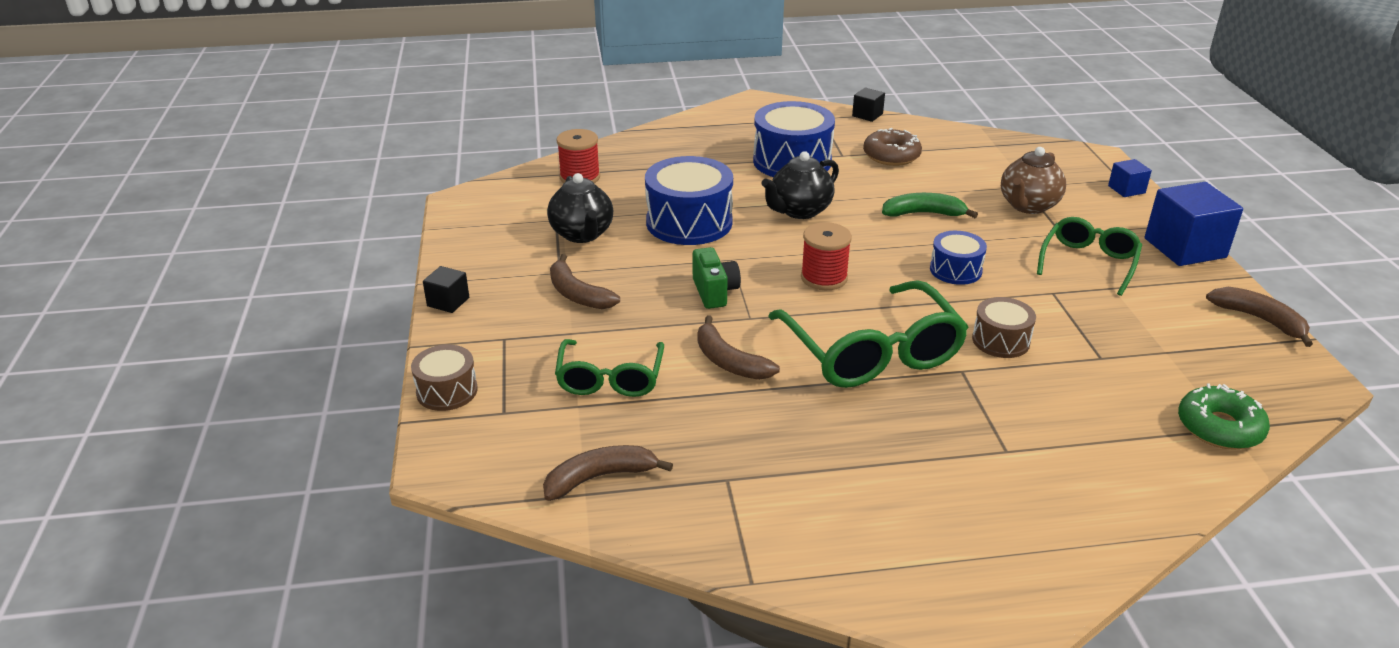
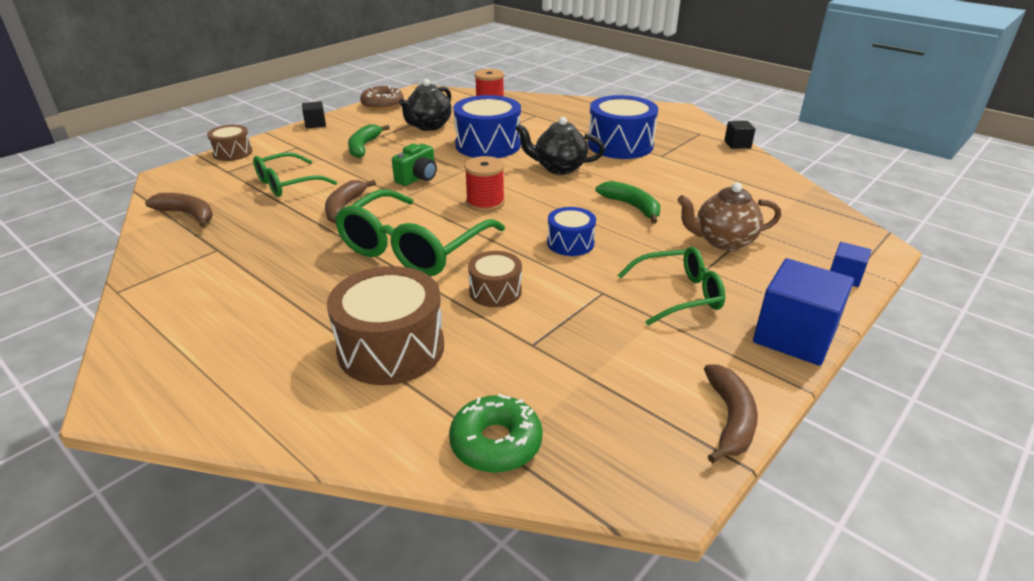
camera: 50 degrees right, 0 degrees up
brown banana [550,254,620,309] -> green banana [348,124,390,158]
brown donut [863,128,922,166] -> brown donut moved to [360,85,404,110]
none -> brown drum [327,266,444,385]

